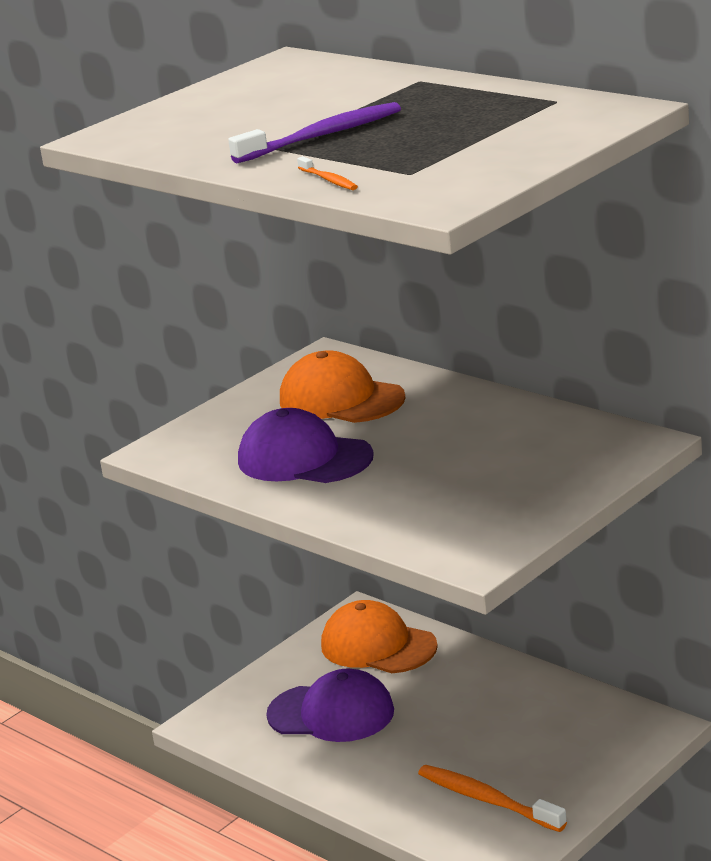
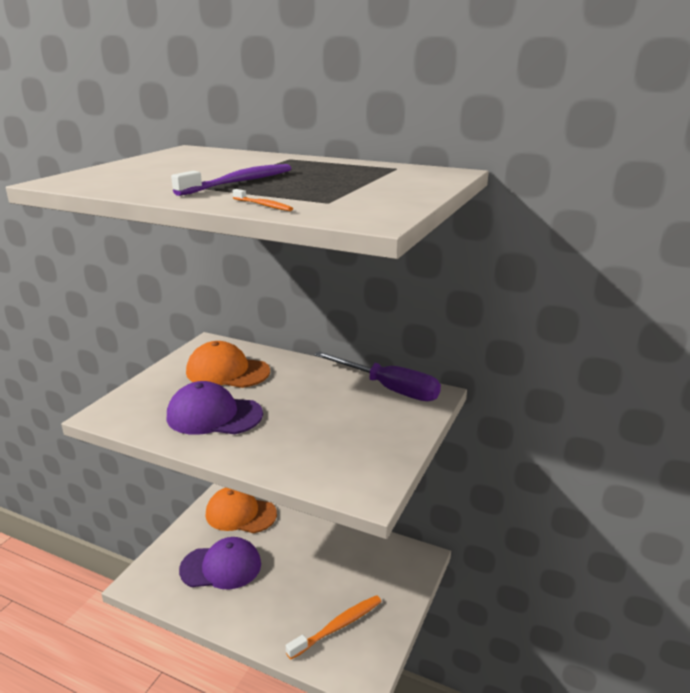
camera: 20 degrees left, 0 degrees up
orange toothbrush [418,765,567,832] -> orange toothbrush turned 120 degrees clockwise [286,595,382,659]
none -> purple screwdriver [314,351,441,401]

